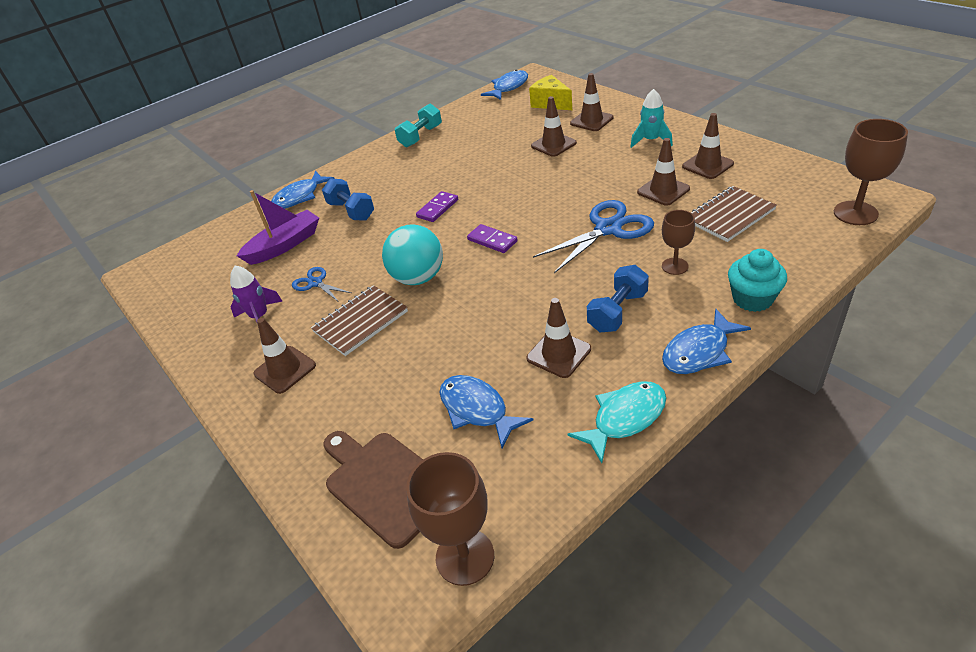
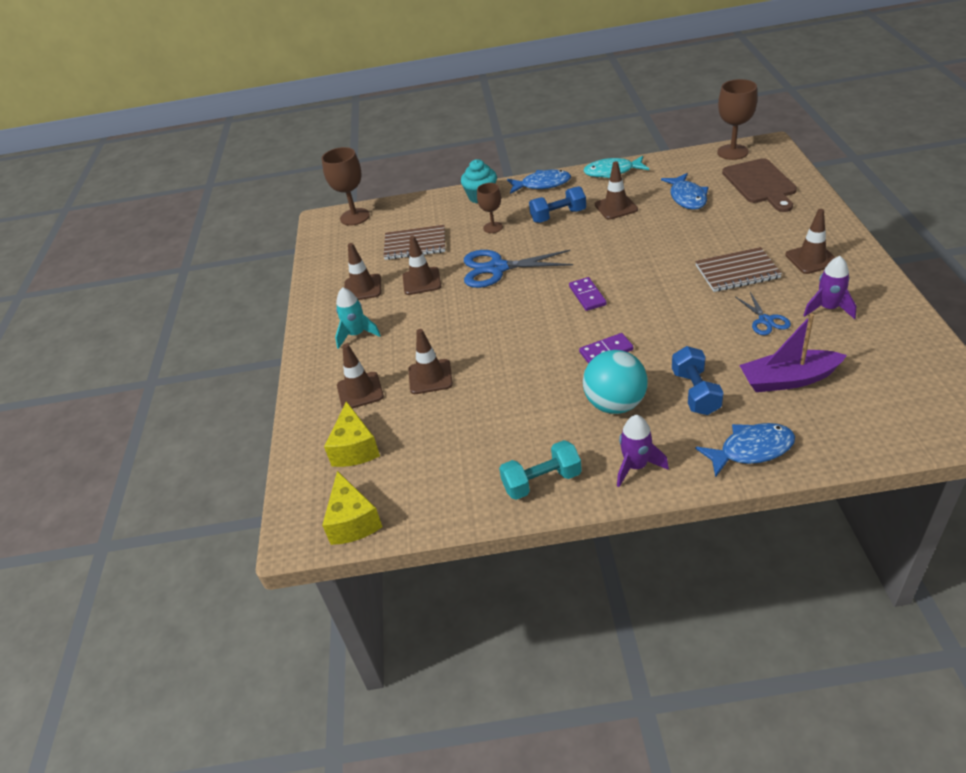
camera: 145 degrees left, 0 degrees up
turquoise ball [382,224,443,285] -> turquoise ball moved to [583,350,647,414]
blue fish [481,69,528,100] -> yellow cheese [322,471,382,545]
none -> purple rocket [617,415,669,487]

